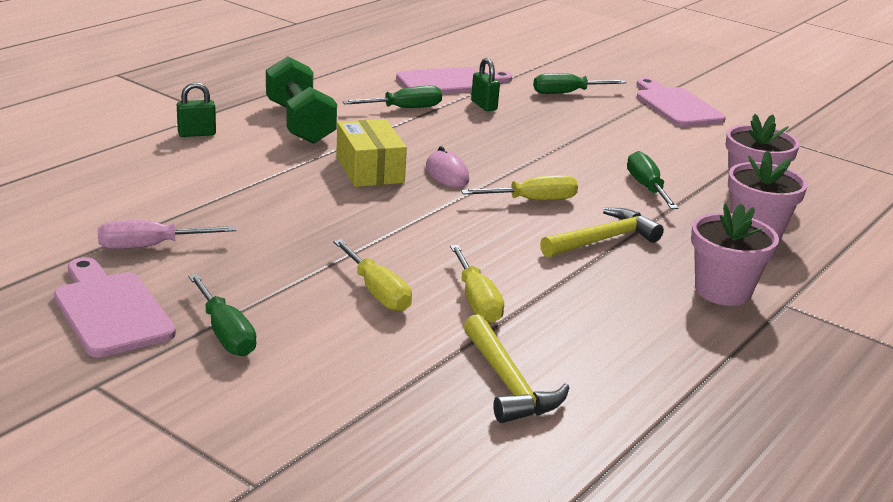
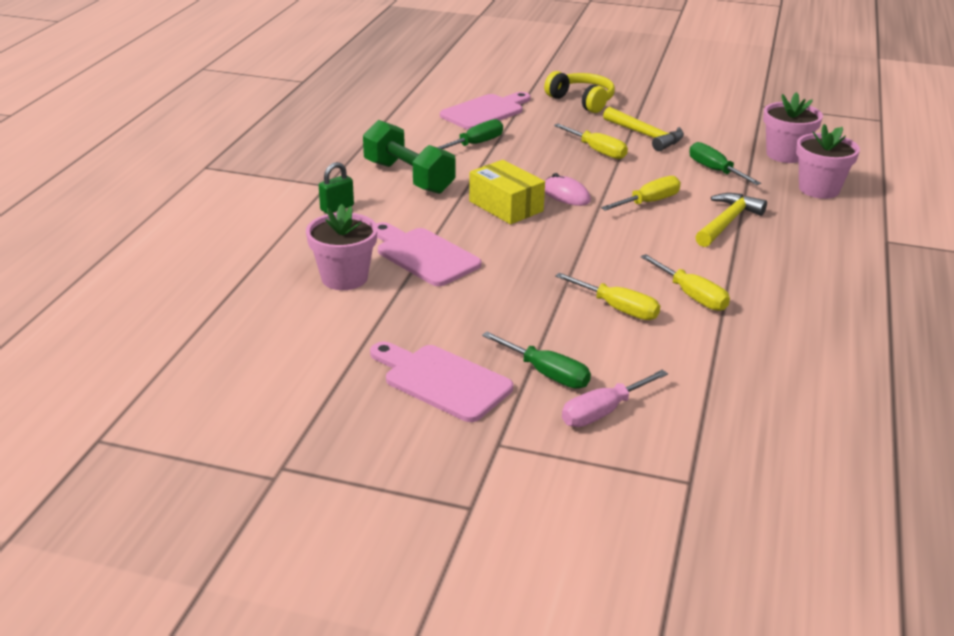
camera: 20 degrees left, 5 degrees up
pink screwdriver [98,220,236,249] -> pink screwdriver moved to [562,370,668,427]
yellow hammer [464,314,569,423] -> yellow hammer moved to [603,107,684,151]
green padlock [471,58,500,111] -> none
green screwdriver [533,73,626,94] -> yellow headphones [544,71,615,113]
pink cutting board [637,78,726,127] -> pink cutting board moved to [376,222,481,286]
pink flower pot [691,203,779,306] -> pink flower pot moved to [306,204,377,290]
none -> yellow screwdriver [554,124,628,159]

